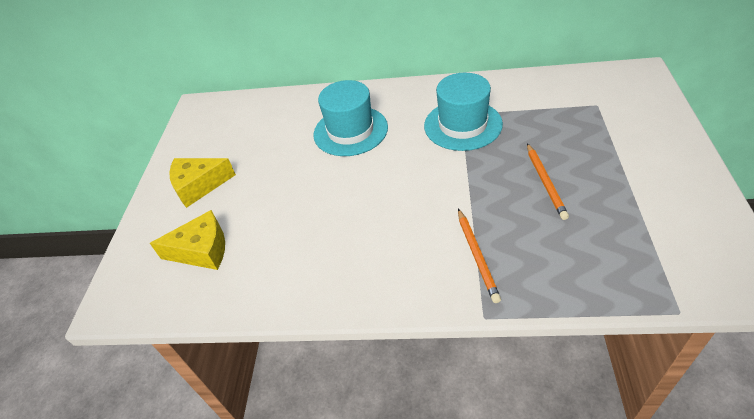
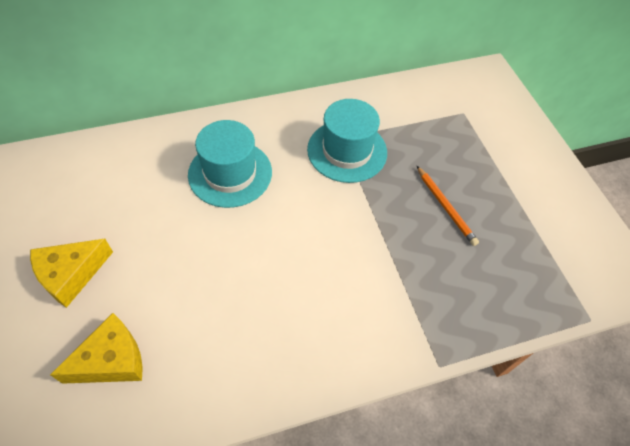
camera: 30 degrees left, 10 degrees up
orange pencil [458,209,501,303] -> none

